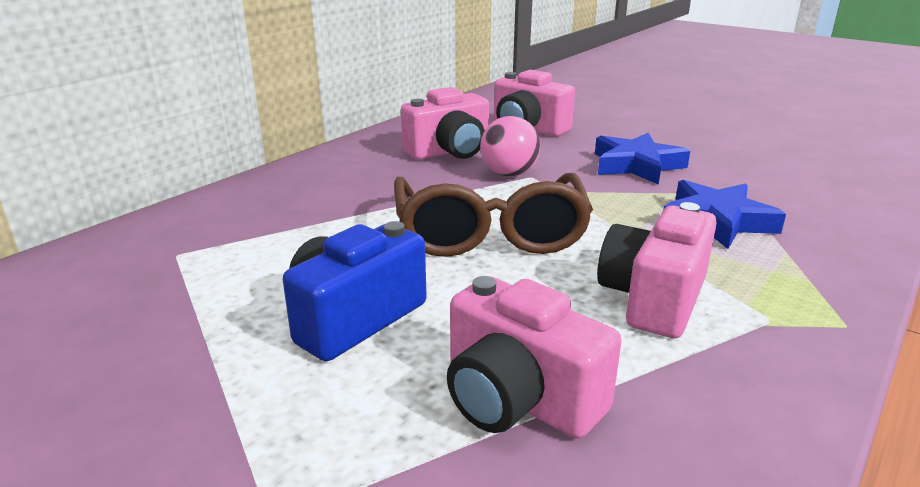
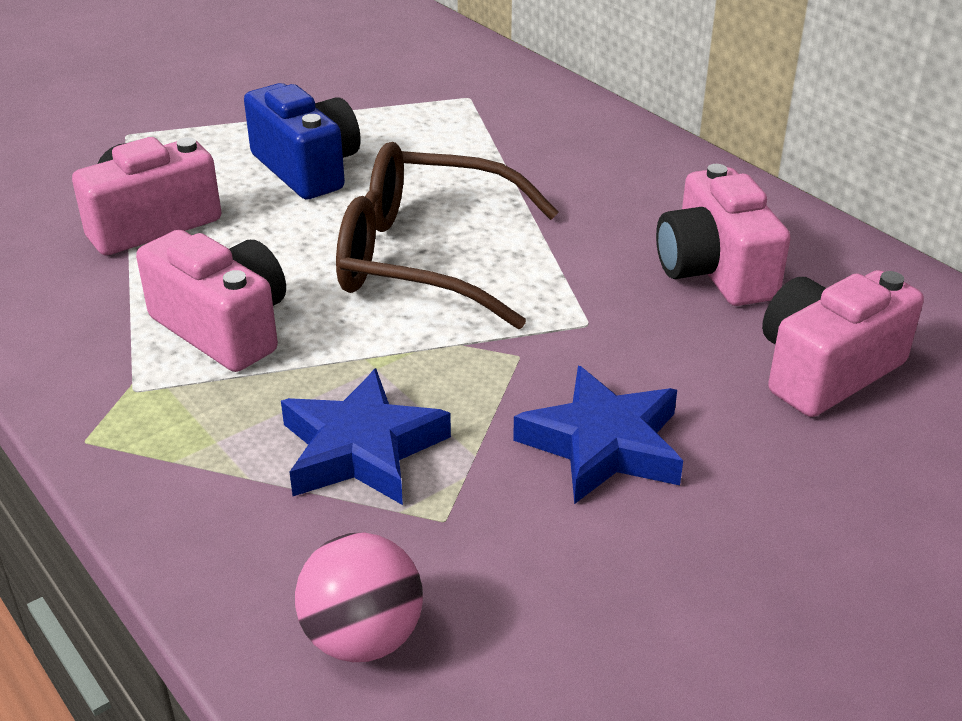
camera: 105 degrees right, 10 degrees up
pink ball [480,116,540,177] -> pink ball moved to [295,532,423,662]

